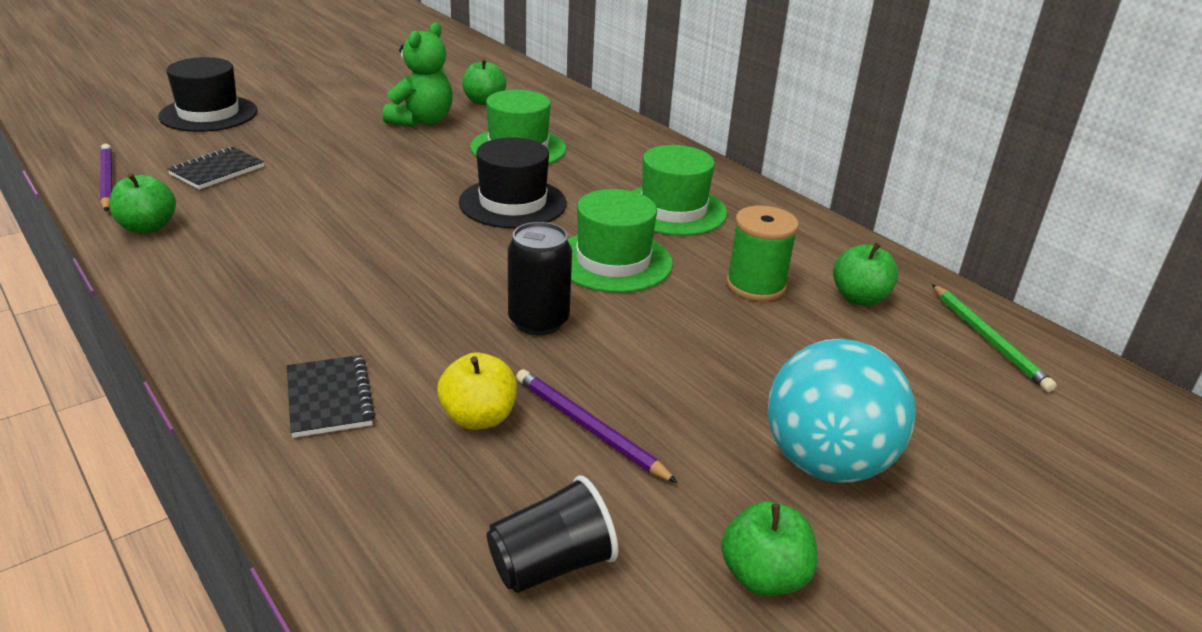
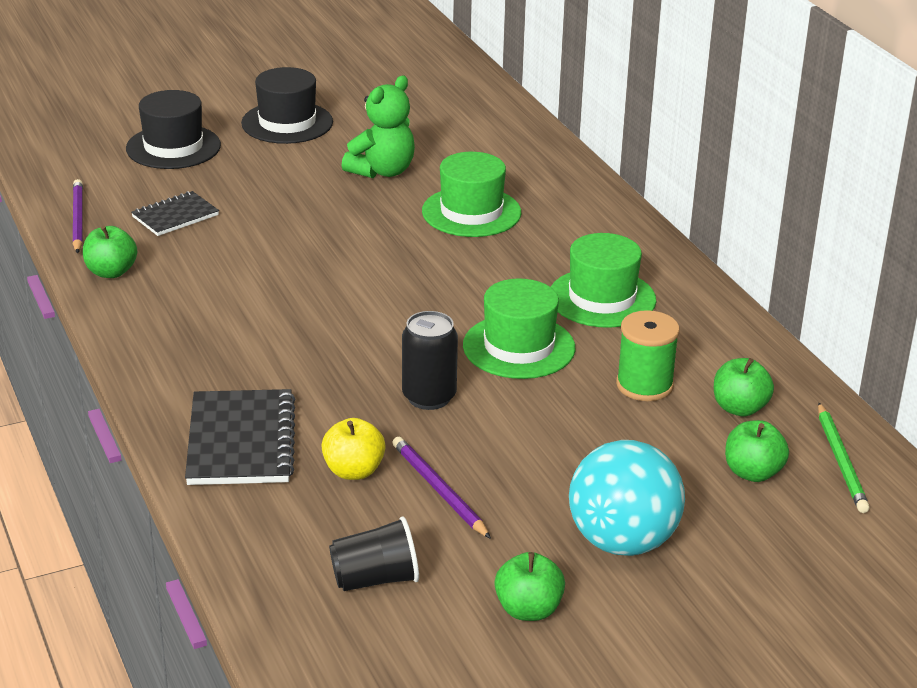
camera: 15 degrees right, 0 degrees up
black notebook [287,355,375,438] -> black notebook [185,389,295,485], size x1.64
black hat [459,137,567,228] -> black hat moved to [241,67,333,144]
green apple [462,59,506,105] -> green apple moved to [725,420,789,482]

